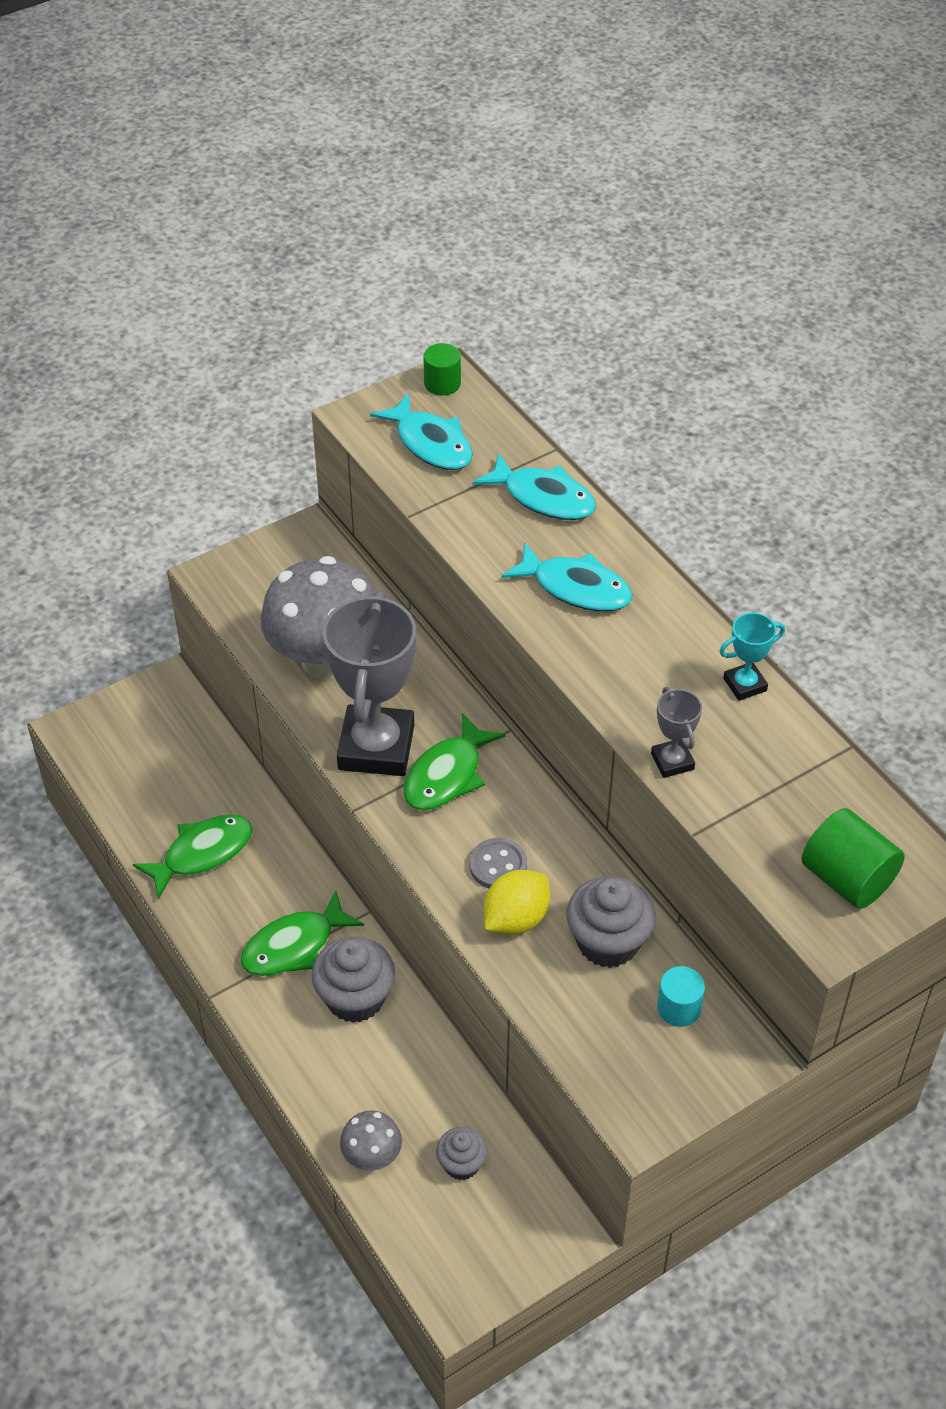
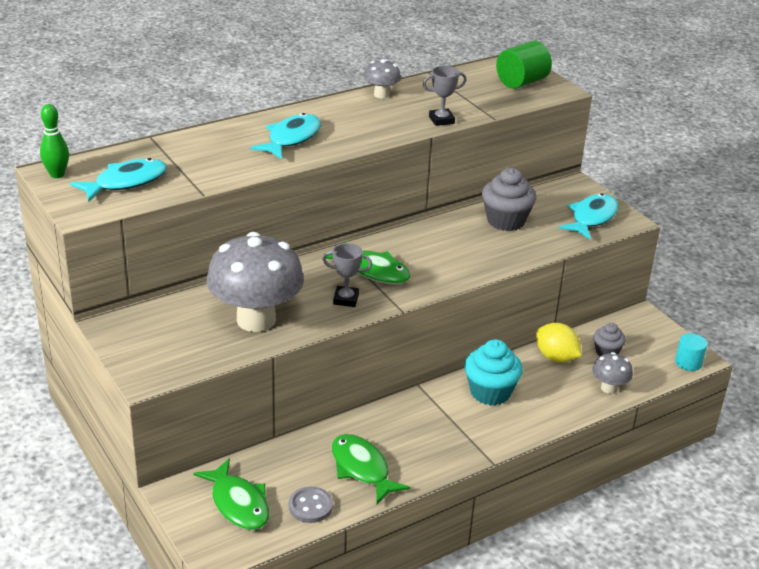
camera: 90 degrees left, 15 degrees down
green fish [240,890,364,976] -> green fish moved to [193,458,269,530]
grey cupcake [311,937,395,1023] -> turquoise cupcake [465,339,523,406]
grey trophy [322,591,416,776] -> grey trophy [322,243,372,307], size x0.45
green cylinder [423,343,461,396] -> green bowling pin [40,104,69,178]
grey button [469,838,527,888] -> grey button moved to [289,486,333,523]
turquoise fish [473,453,596,520] -> turquoise fish moved to [559,193,619,239]
yellow lemon [484,870,550,935] -> yellow lemon moved to [536,323,582,363]
turquoise cylinder [657,966,705,1027] -> turquoise cylinder moved to [675,333,707,371]
turquoise trophy [719,612,785,701] -> grey mushroom [364,59,401,99]

